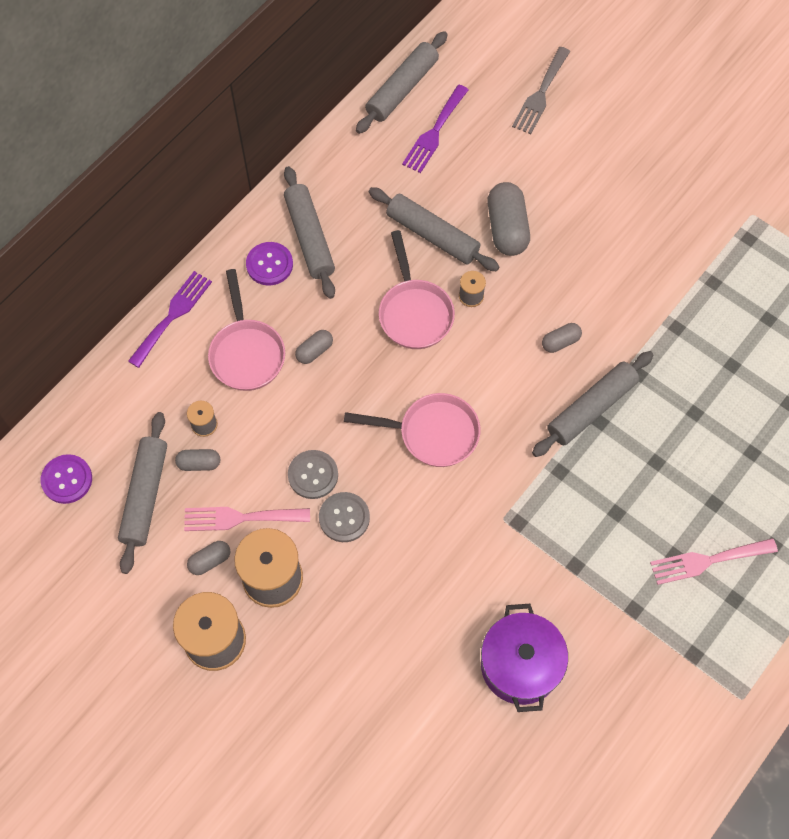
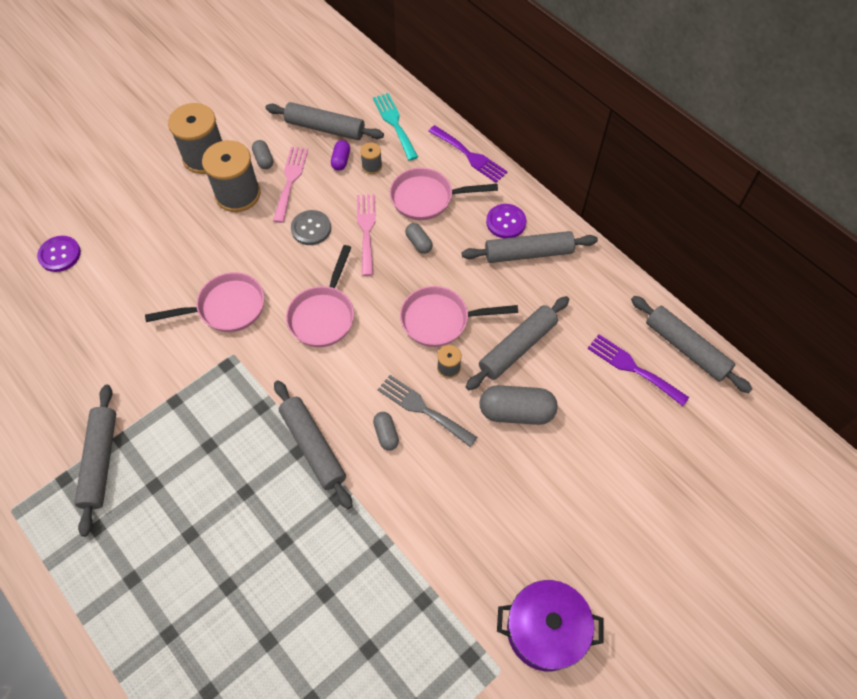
camera: 100 degrees right, 5 degrees down
purple button [40,454,92,504] -> purple button moved to [37,236,81,272]
grey capsule [175,449,220,471] -> purple capsule [331,140,350,171]
grey button [319,492,370,542] -> none
purple pot [481,604,568,712] -> purple pot moved to [497,580,603,671]
grey fork [512,47,570,134] -> grey fork moved to [378,375,477,447]
pink fork [650,538,778,585] -> pink fork moved to [357,194,376,276]
none -> grey rolling pin [74,385,116,537]
none -> pink pan [145,272,264,332]
none -> turquoise fork [373,93,418,161]

